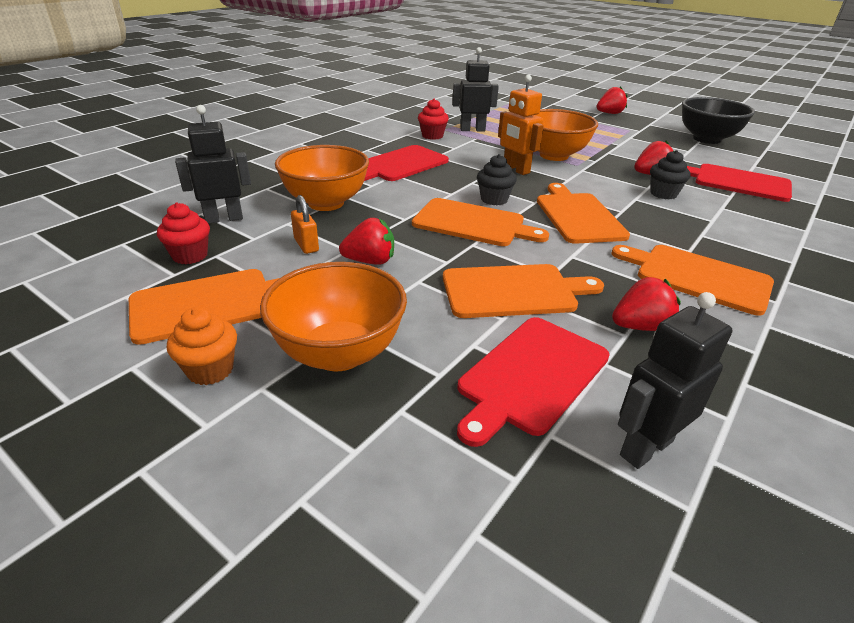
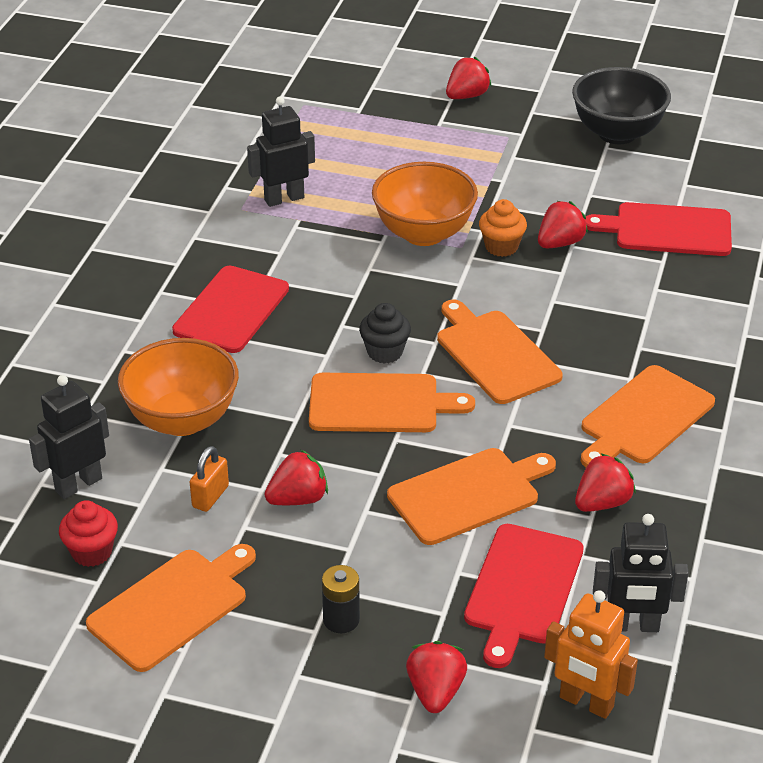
camera: 20 degrees left, 5 degrees up
orange cupcake [167,307,237,385] -> orange cupcake moved to [479,199,527,257]
orange bowl [260,262,407,371] -> black battery [322,565,360,633]
orange padlock [291,195,319,254] -> orange padlock turned 75 degrees clockwise [190,446,229,512]
red cupcake [418,98,449,140] -> none
orange robot [498,75,544,175] -> orange robot moved to [544,590,638,719]
orange cutting board [611,245,774,316] -> orange cutting board turned 60 degrees counterclockwise [581,365,715,467]
black robot [618,292,732,469] -> black robot turned 120 degrees counterclockwise [593,514,689,632]
black cupcake [650,150,690,199] -> none
none -> red strawberry [406,641,467,713]

